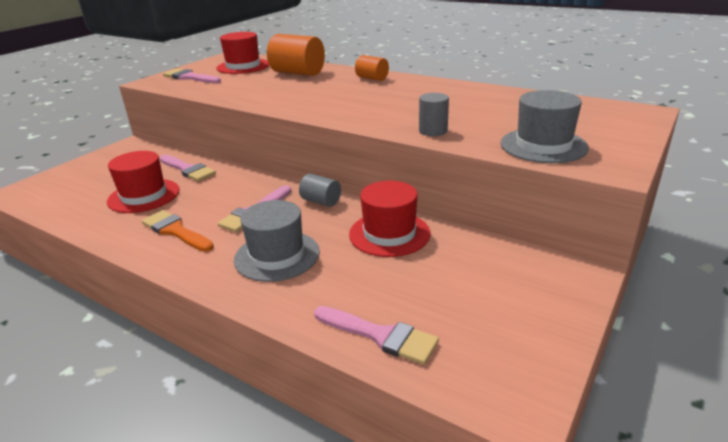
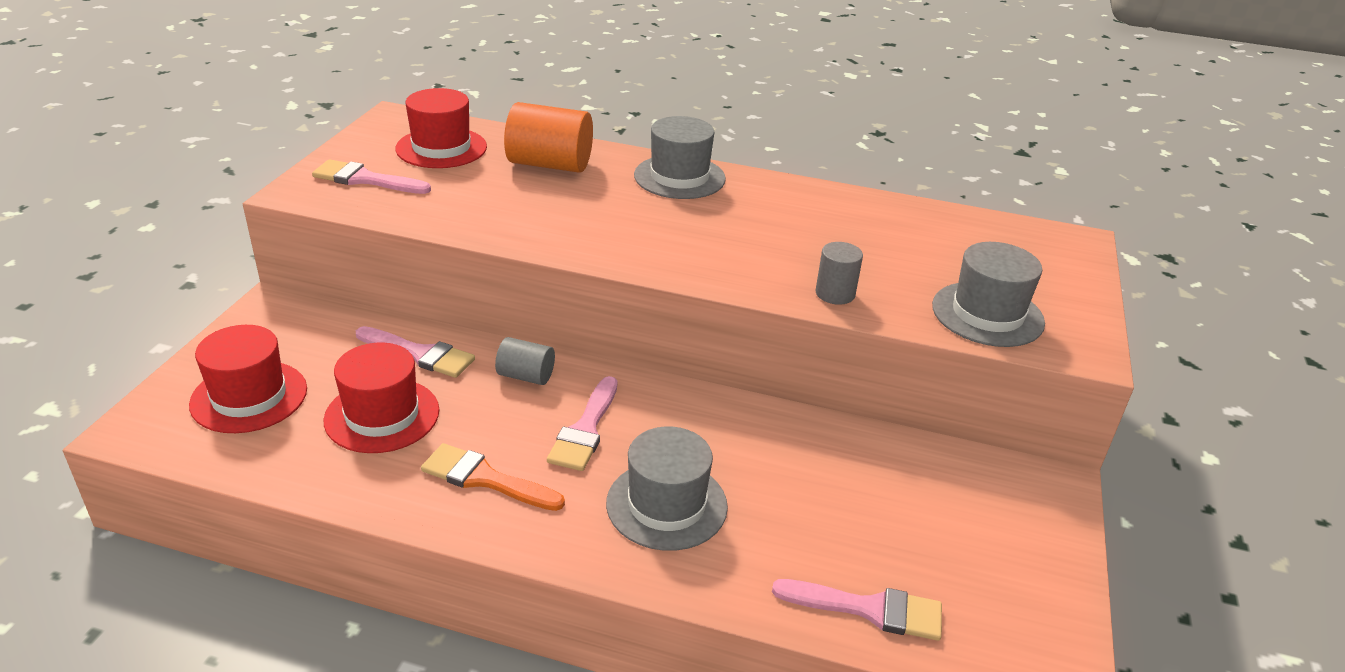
camera: 20 degrees left, 5 degrees up
grey cylinder [299,174,341,207] -> grey cylinder moved to [495,337,555,385]
red hat [349,181,431,257] -> red hat moved to [189,325,307,433]
orange cylinder [355,55,389,81] -> grey hat [634,116,726,199]

